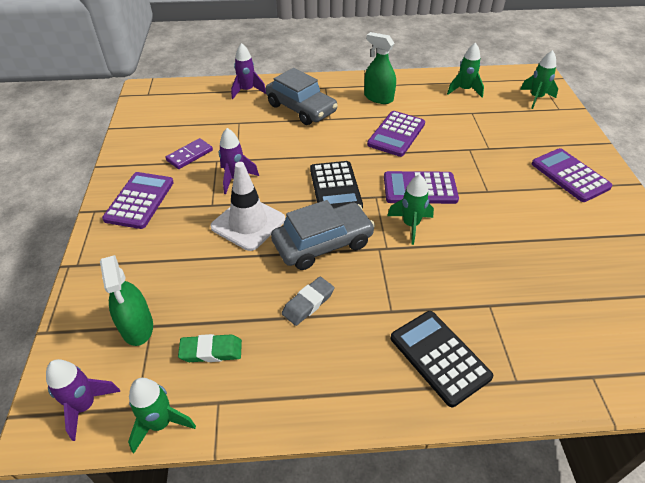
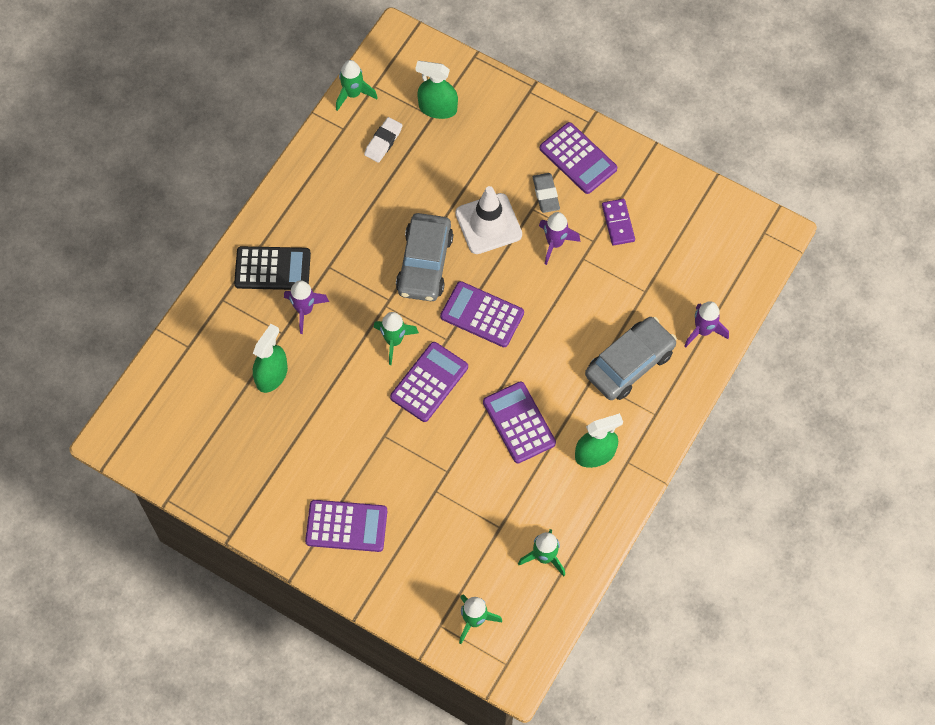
camera: 125 degrees right, 20 degrees up
purple rocket [46,359,120,441] -> purple rocket moved to [284,280,329,334]
green eraser [178,334,242,362] -> white eraser [364,117,402,163]
grey car [266,68,338,125] -> grey car turned 150 degrees clockwise [585,317,677,400]
grey eraser [282,277,334,326] -> grey eraser moved to [533,173,560,213]
black calculator [310,161,363,209] -> purple calculator [440,281,524,347]
none -> green spray bottle [253,324,288,393]

